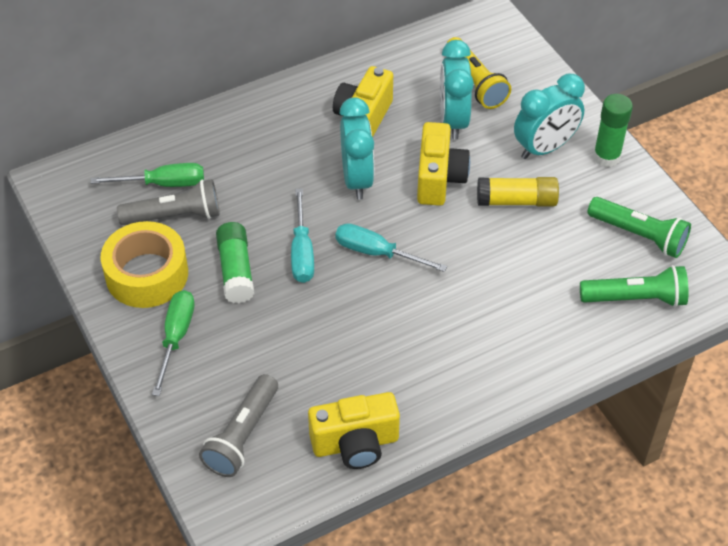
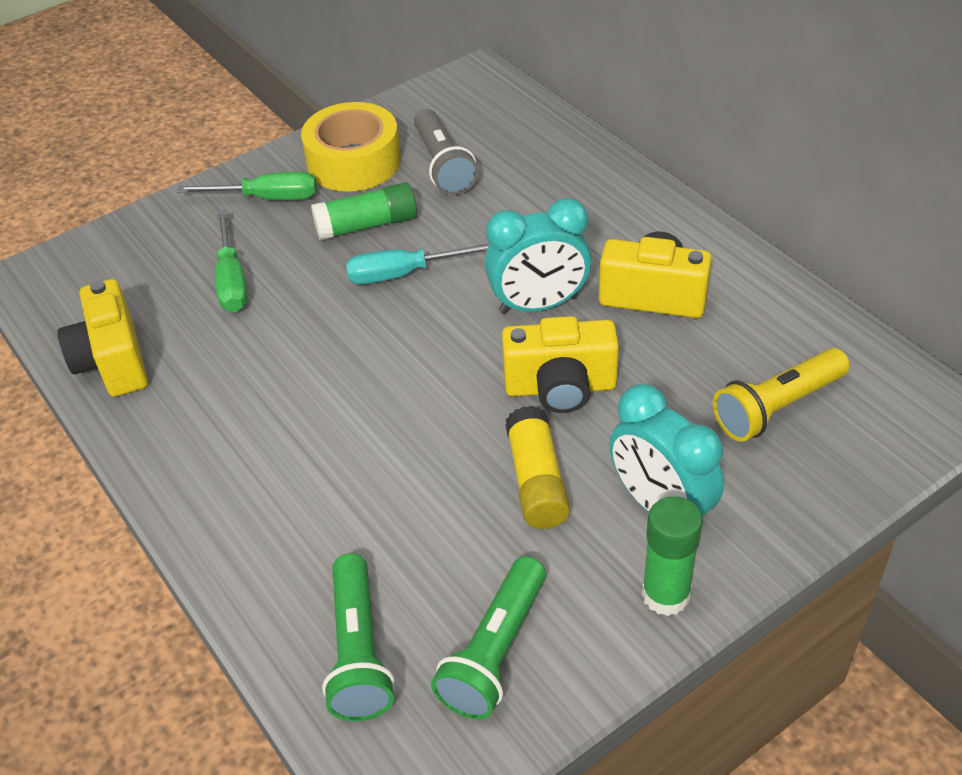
camera: 85 degrees right, 5 degrees down
green screwdriver [90,163,204,187] -> green screwdriver moved to [215,210,248,312]
grey flashlight [199,374,278,477] -> none
turquoise screwdriver [335,223,447,272] -> none
turquoise clock [440,40,474,139] -> none

